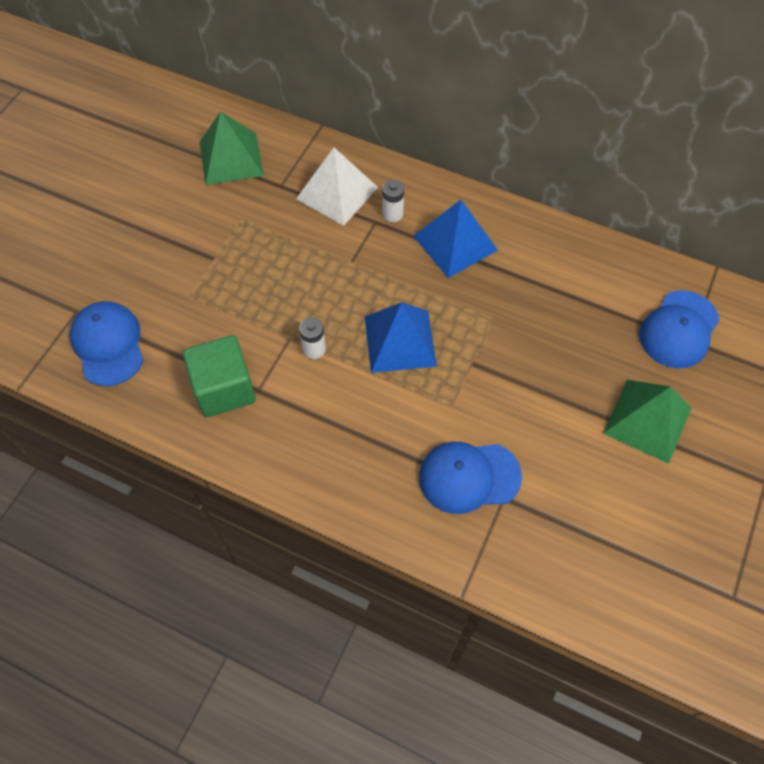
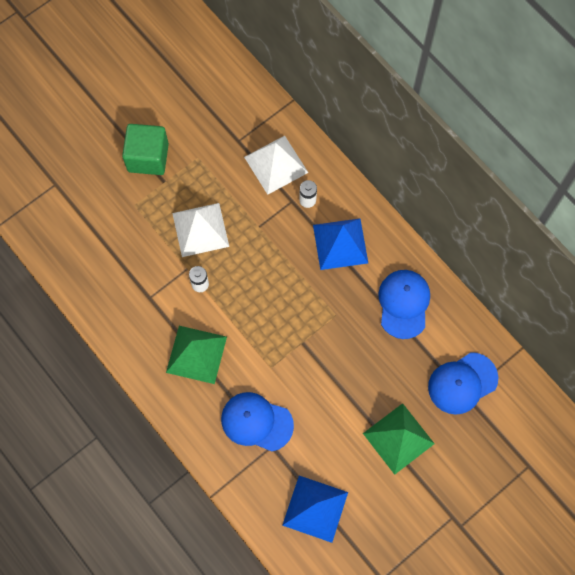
camera: 25 degrees right, 10 degrees up
blue cap [70,301,144,386] -> blue cap moved to [378,270,430,339]
green cube [183,335,256,417] -> green cube moved to [122,124,169,175]
green pyramid [200,111,264,185] -> green pyramid moved to [166,326,227,384]
blue pyramid [365,302,437,373] -> blue pyramid moved to [282,475,348,543]
none -> white pyramid [172,203,229,257]

